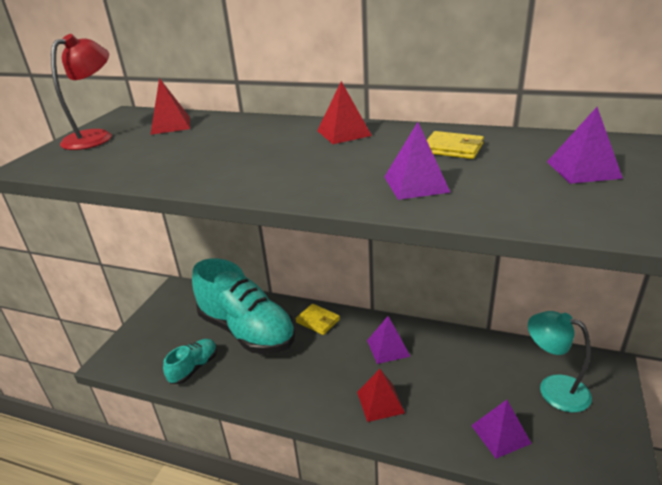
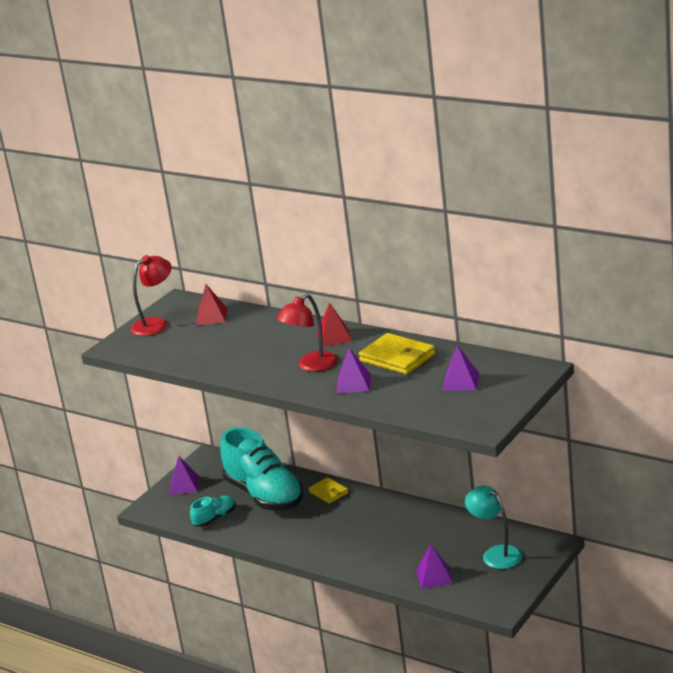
camera: 15 degrees right, 5 degrees down
red pyramid [357,369,405,422] -> none
purple pyramid [367,316,411,364] -> purple pyramid moved to [169,456,200,495]
yellow wallet [427,131,484,159] -> yellow wallet [359,333,435,375], size x1.69
none -> red lamp [277,294,338,372]

